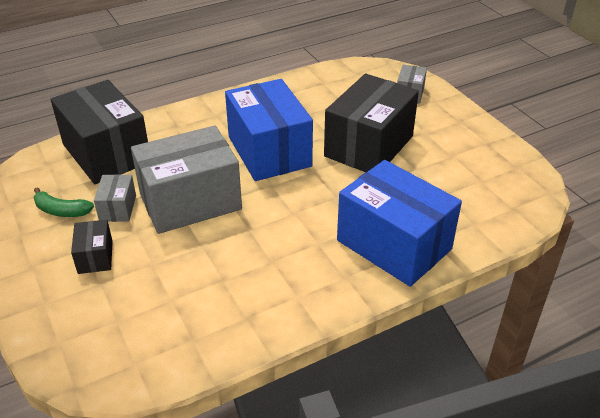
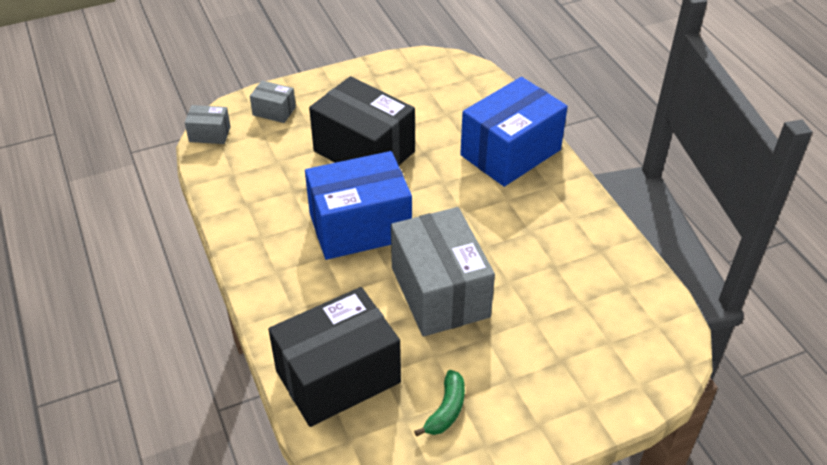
camera: 85 degrees left, 5 degrees up
black box [71,220,113,274] -> none
grey box [94,175,136,222] -> grey box moved to [185,105,231,144]

